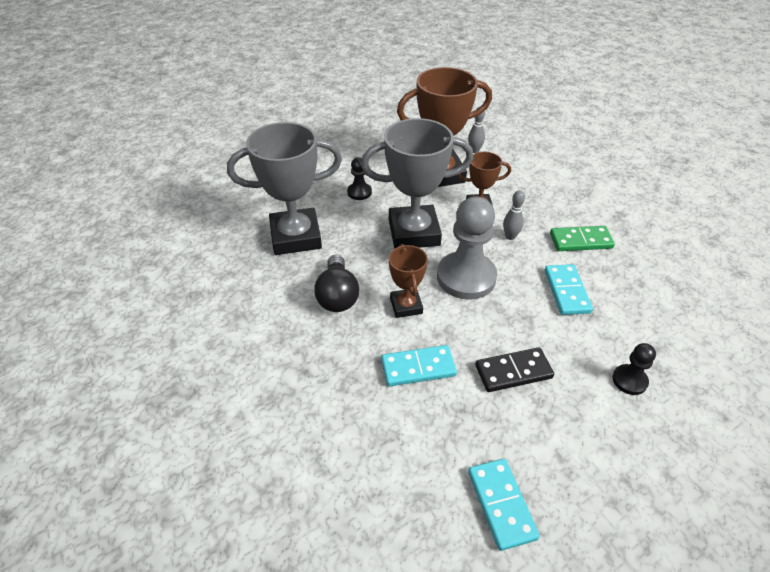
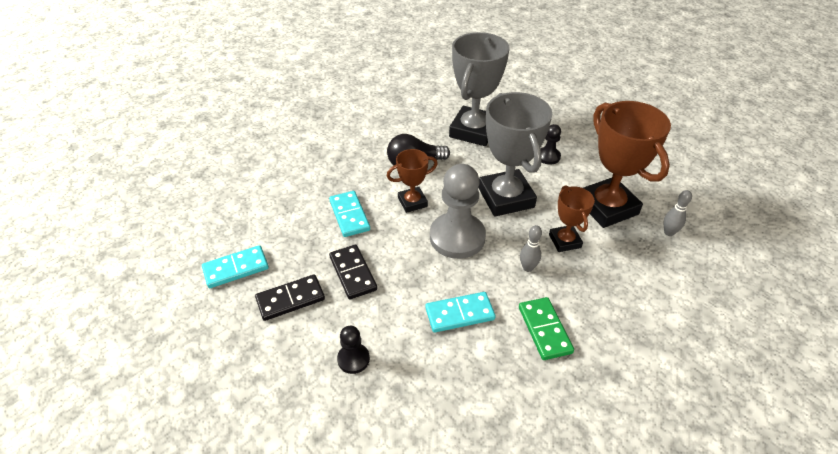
camera: 80 degrees right, 0 degrees up
grey trophy [227,122,342,255] -> grey trophy turned 45 degrees clockwise [449,32,509,146]
none -> black domino [255,274,325,321]

